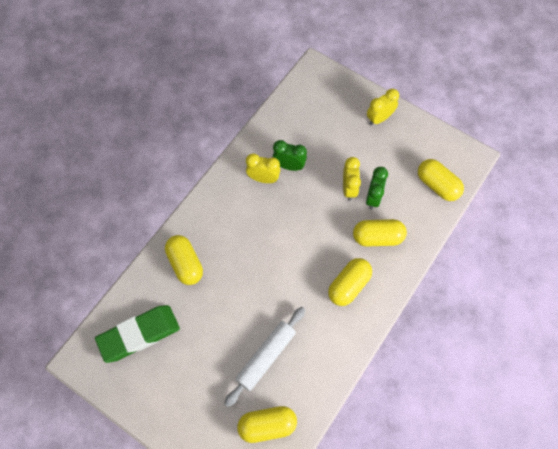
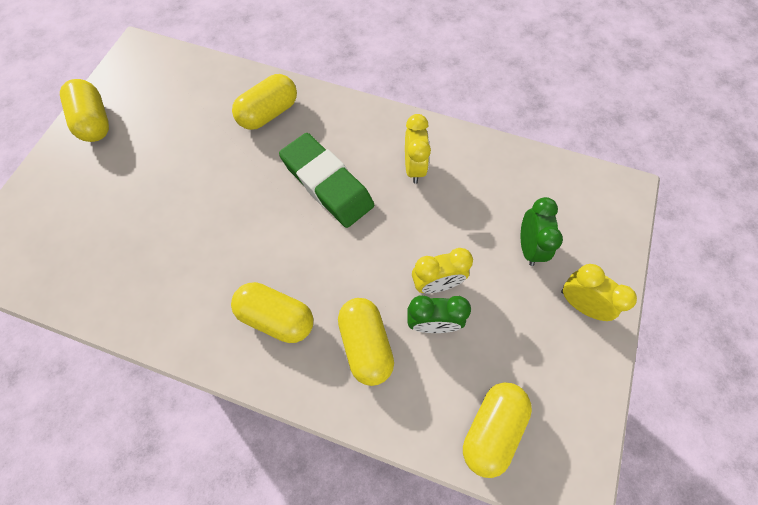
camera: 75 degrees right, 0 degrees up
green eraser [95,305,180,363] -> green eraser moved to [279,133,374,228]
white rolling pin [224,307,306,407] -> none
yellow capsule [237,406,297,443] -> yellow capsule moved to [60,79,109,142]
green clock [273,140,307,171] -> green clock moved to [521,197,563,266]

